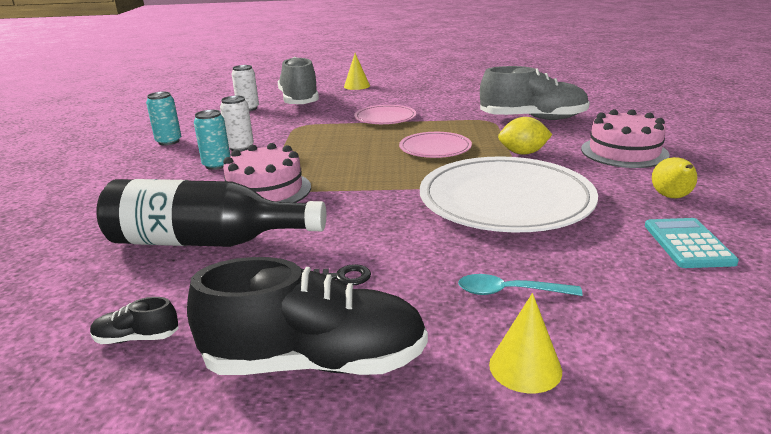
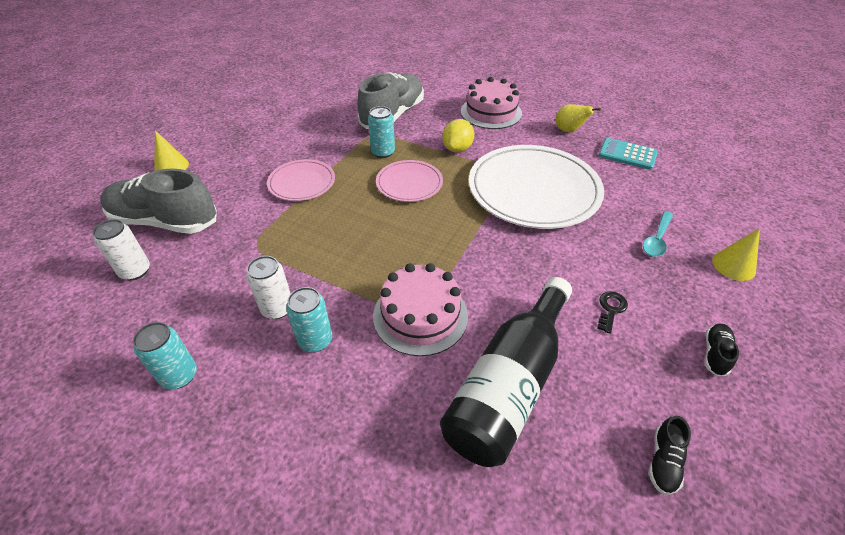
camera: 65 degrees left, 20 degrees up
black shoe [187,257,428,375] -> black shoe [705,323,739,376], size x0.41
none -> turquoise can [368,106,395,158]

